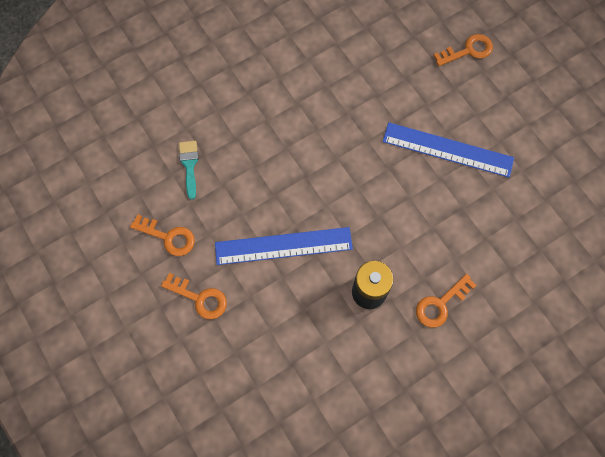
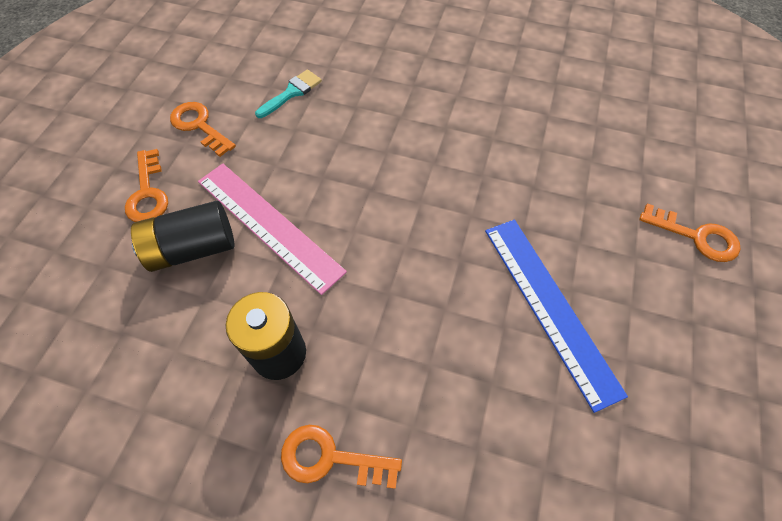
camera: 50 degrees right, 10 degrees down
orange key [130,214,195,256] -> orange key turned 150 degrees clockwise [170,102,236,157]
blue ruler [215,227,353,265] -> pink ruler [198,164,347,295]
none -> black battery [131,201,234,272]

